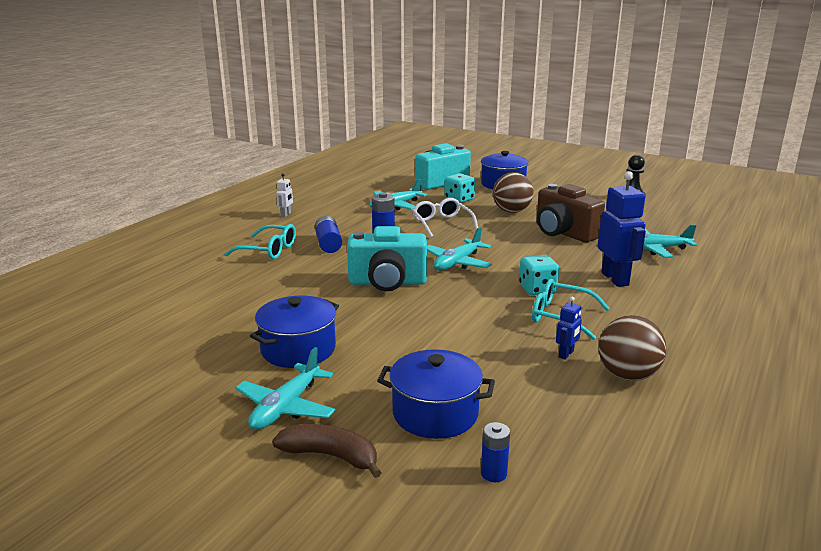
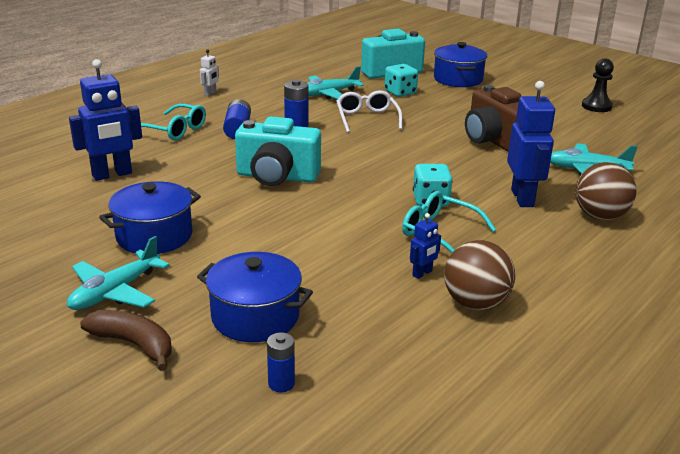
camera: 10 degrees right, 5 degrees up
turquoise plane [427,227,492,271] -> none
brown ball [493,172,534,213] -> brown ball moved to [575,162,636,220]
none -> blue robot [69,59,142,181]

